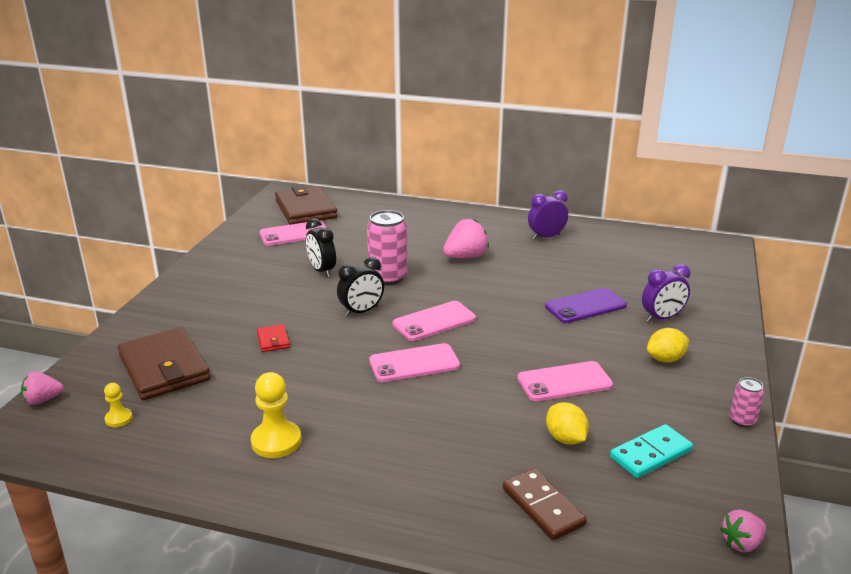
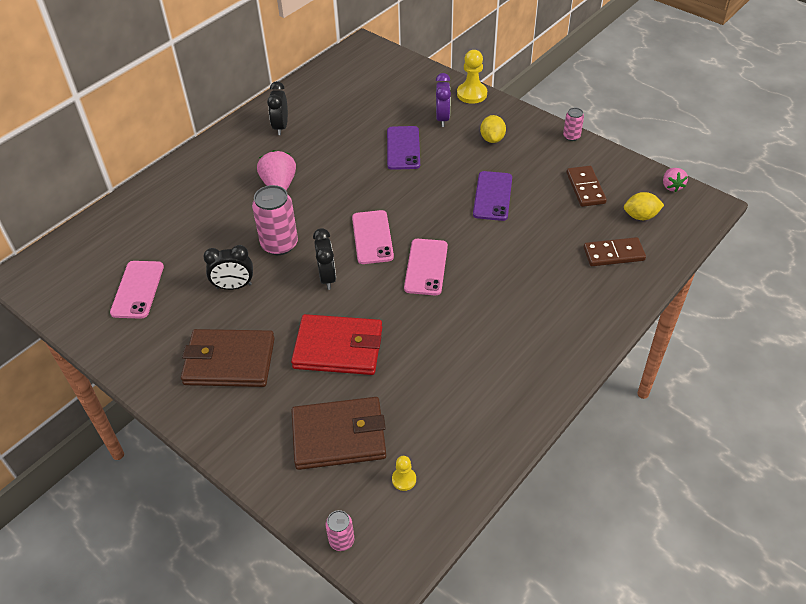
camera: 65 degrees left, 20 degrees up
pink strawberry [21,372,64,405] -> pink can [326,510,354,551]
yellow pawn [251,372,301,458] -> yellow pawn moved to [457,50,487,104]
red wallet [257,324,290,352] -> red wallet [291,314,382,375], size x2.30
brown wallet [275,185,337,225] -> brown wallet moved to [181,329,275,387]
pink phone [517,361,613,401] -> purple phone [473,171,512,221]
purple clock [528,190,568,240] -> black clock [267,81,288,135]
yellow lemon [546,402,589,445] -> yellow lemon moved to [624,192,664,220]
turquoise domino [610,424,693,478] -> brown domino [566,166,607,207]

